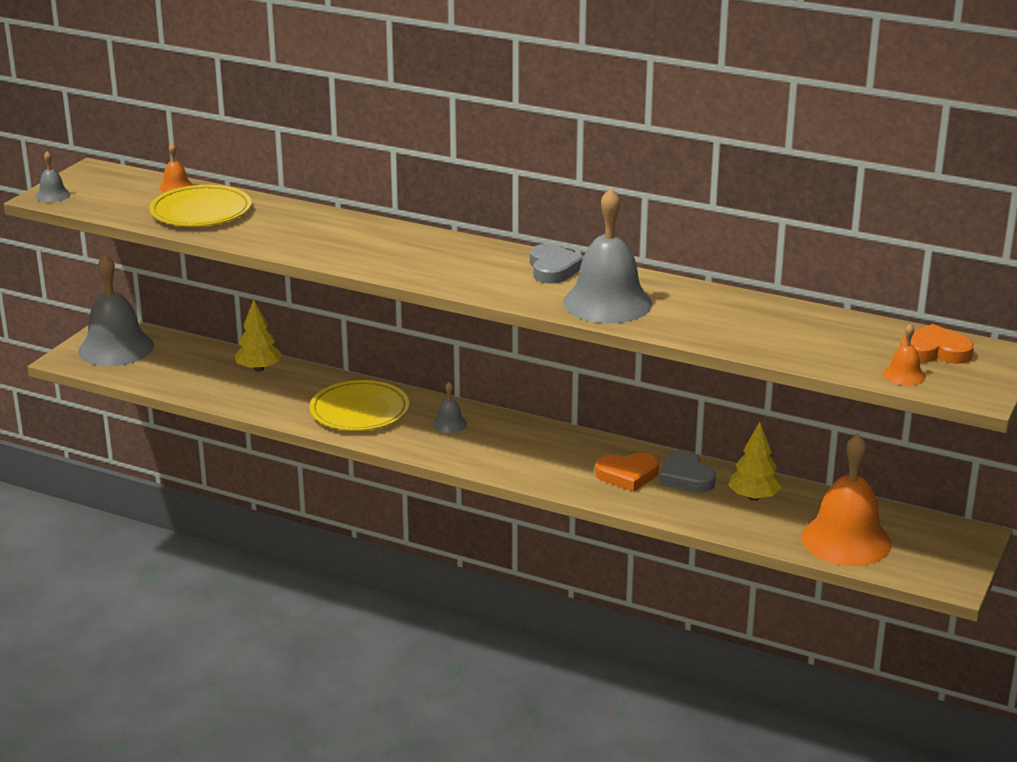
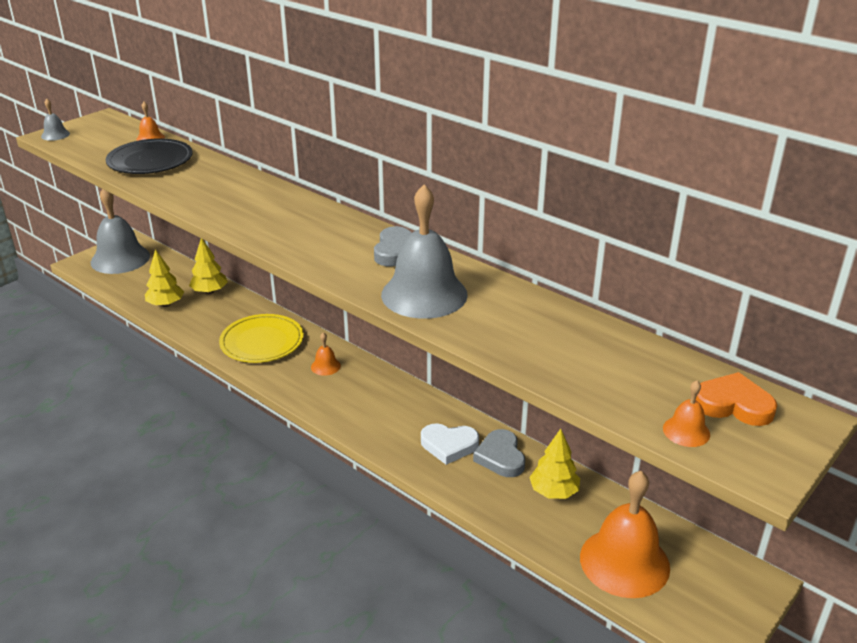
camera: 15 degrees right, 5 degrees up
yellow plate [149,185,251,226] -> black plate [106,138,193,174]
grey bell [432,382,467,433] -> orange bell [311,332,341,376]
orange heart [595,452,659,492] -> white heart [421,423,479,465]
none -> yellow tree [145,249,184,307]

